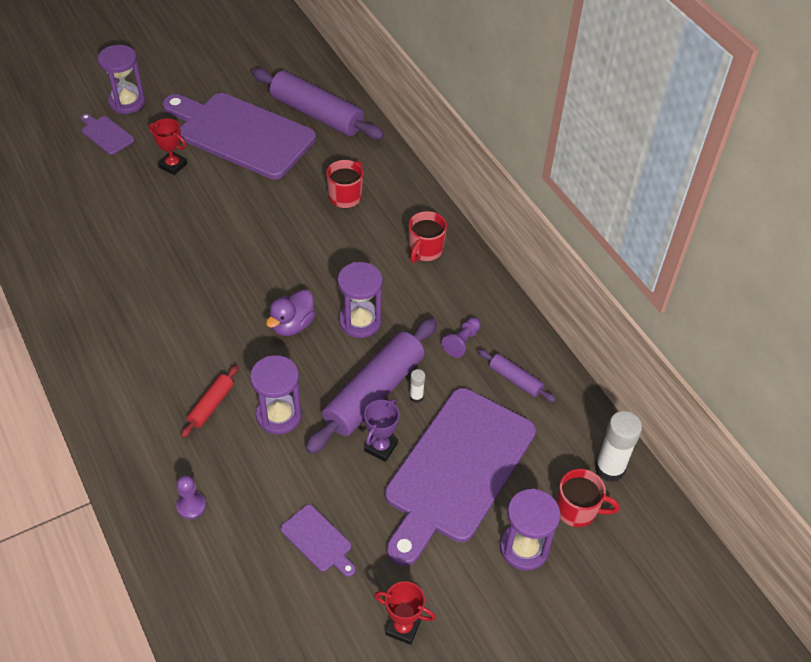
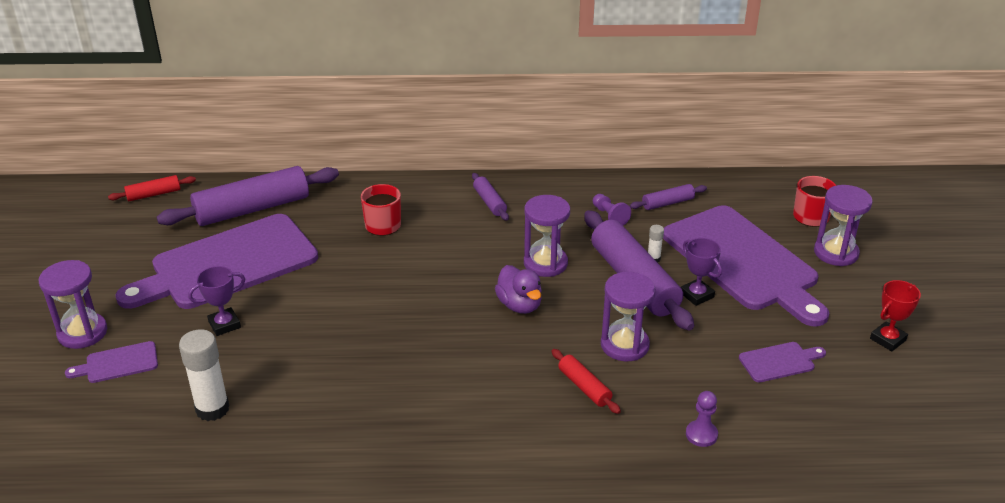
camera: 60 degrees left, 15 degrees down
red trophy [149,118,187,175] -> purple trophy [188,266,245,336]
red mug [409,211,447,263] -> purple rolling pin [472,173,509,221]
white glue stick [595,411,642,482] -> white glue stick moved to [179,329,230,421]
none -> red rolling pin [108,175,196,201]

